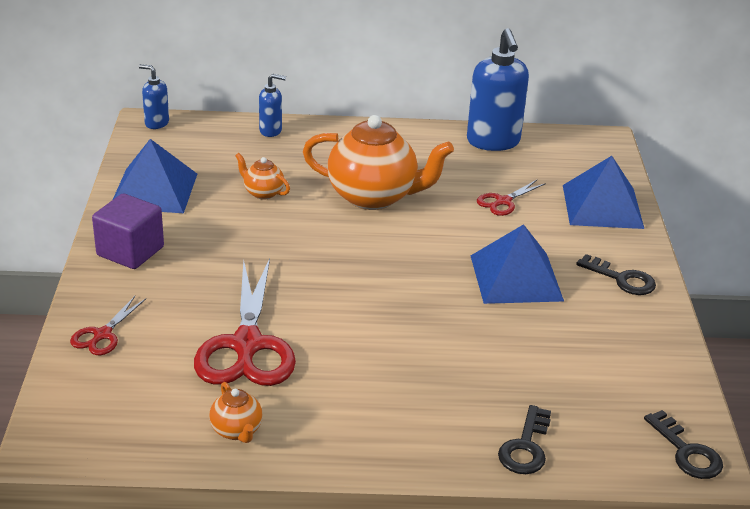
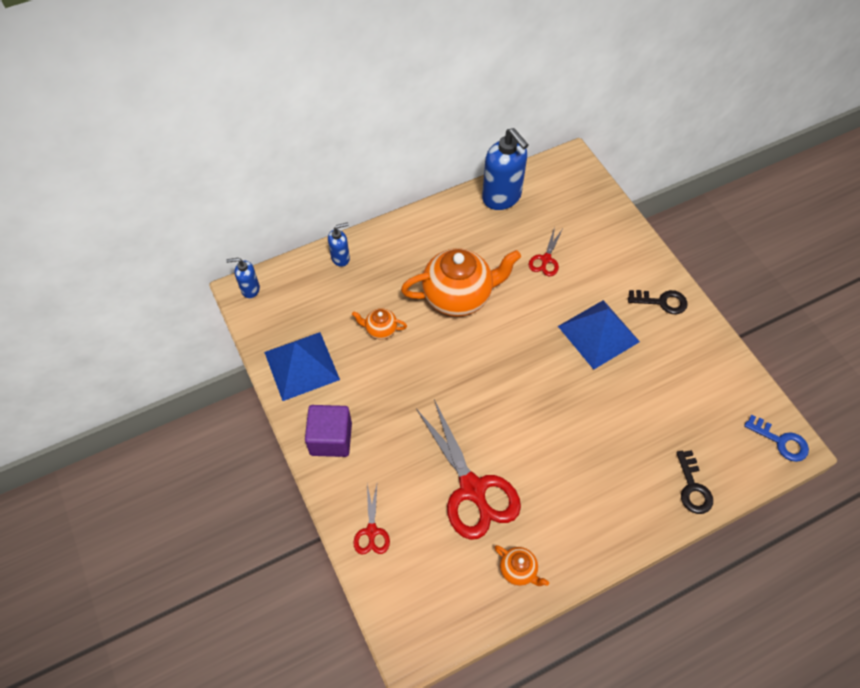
camera: 25 degrees left, 25 degrees up
blue pyramid [563,156,644,229] -> none
black key [644,410,723,479] -> blue key [744,415,809,462]

